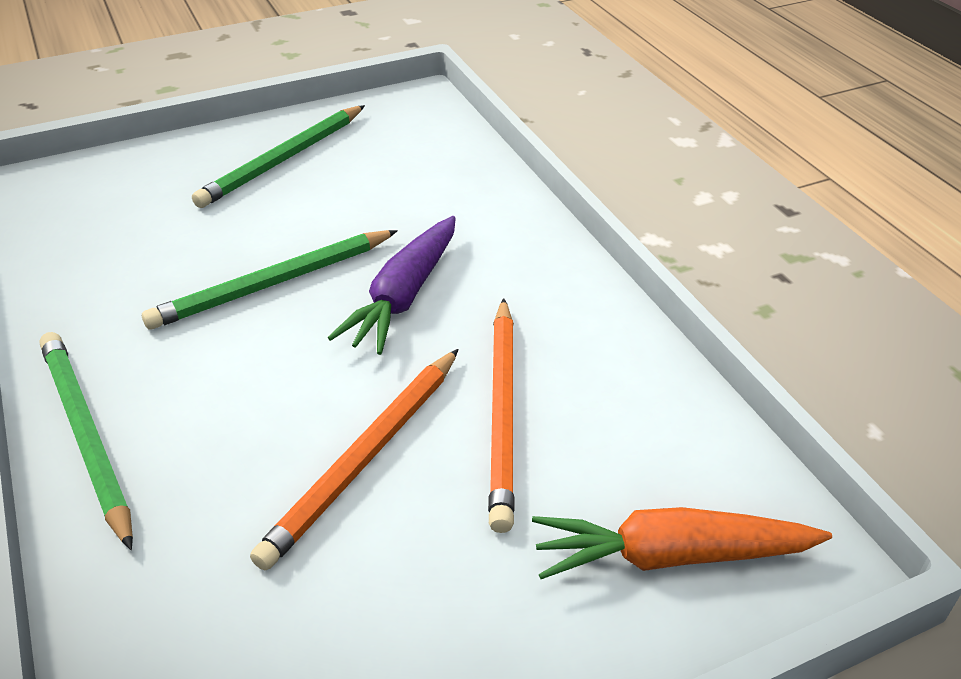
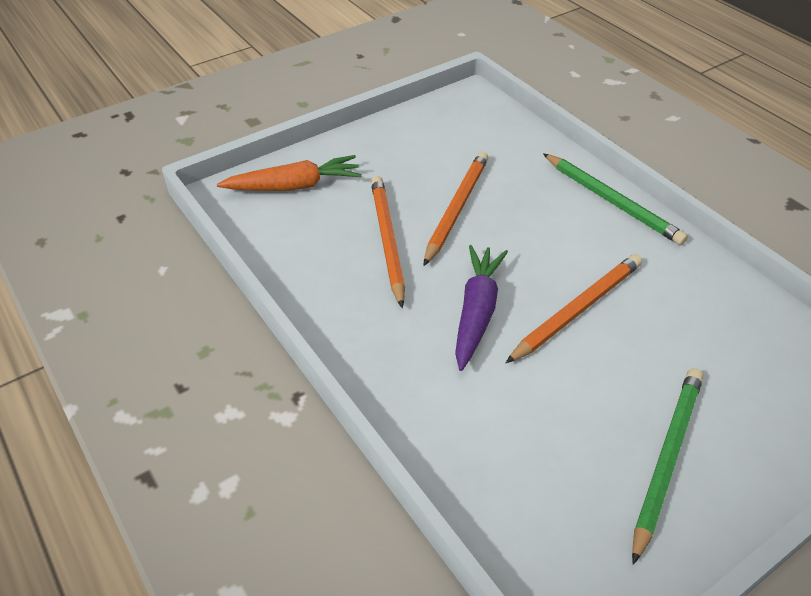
camera: 170 degrees right, 5 degrees up
green pencil [142,230,398,330] -> orange pencil [506,254,642,363]

